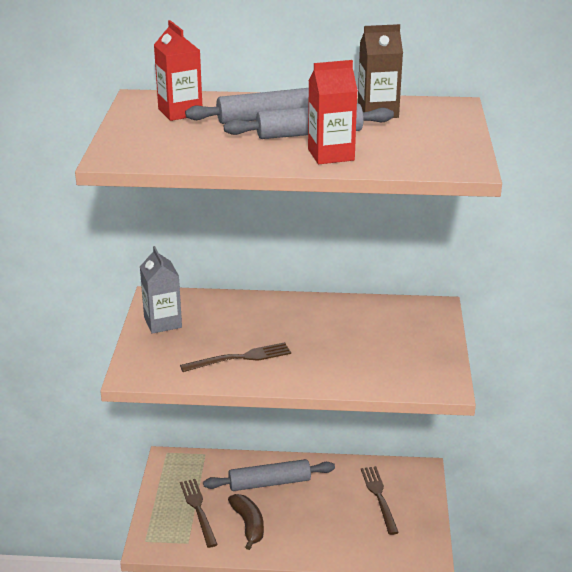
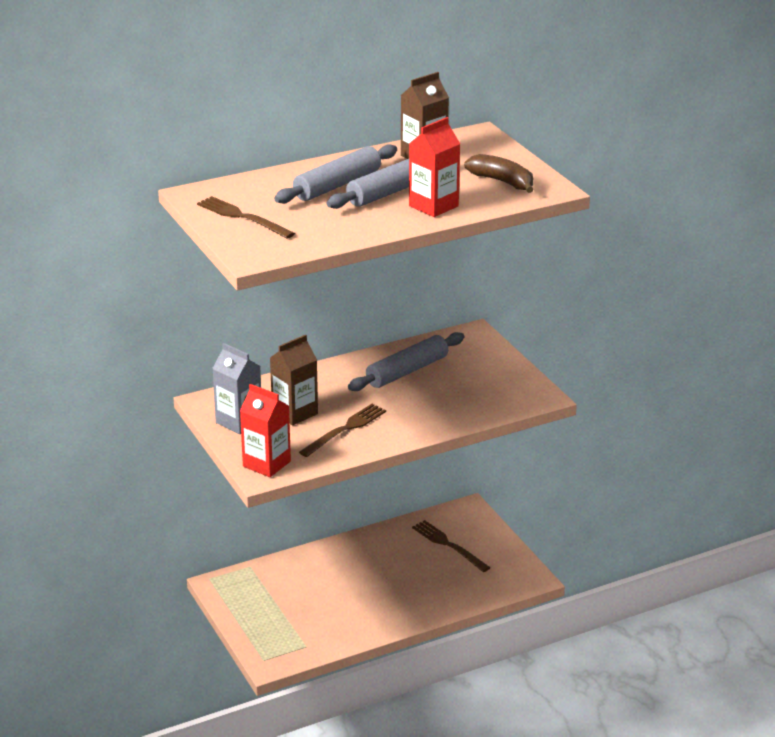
camera: 30 degrees left, 0 degrees up
red carton [154,20,202,121] -> red carton moved to [240,384,291,477]
brown fork [180,479,218,548] -> brown fork moved to [197,196,295,239]
grey rolling pin [203,459,335,491] -> grey rolling pin moved to [348,332,464,391]
brown banana [228,494,264,550] -> brown banana moved to [464,154,534,193]
none -> brown carton [270,335,318,426]

